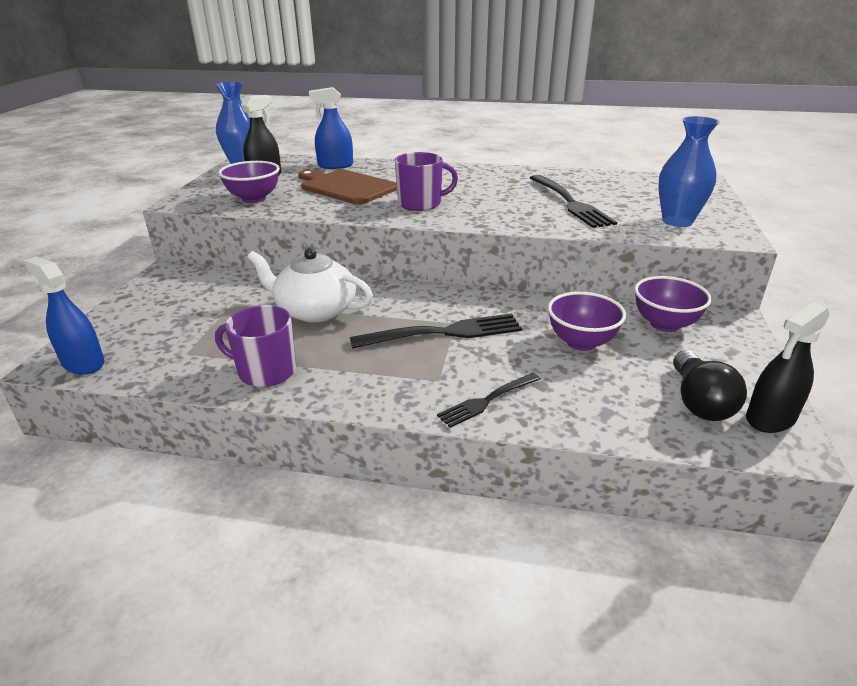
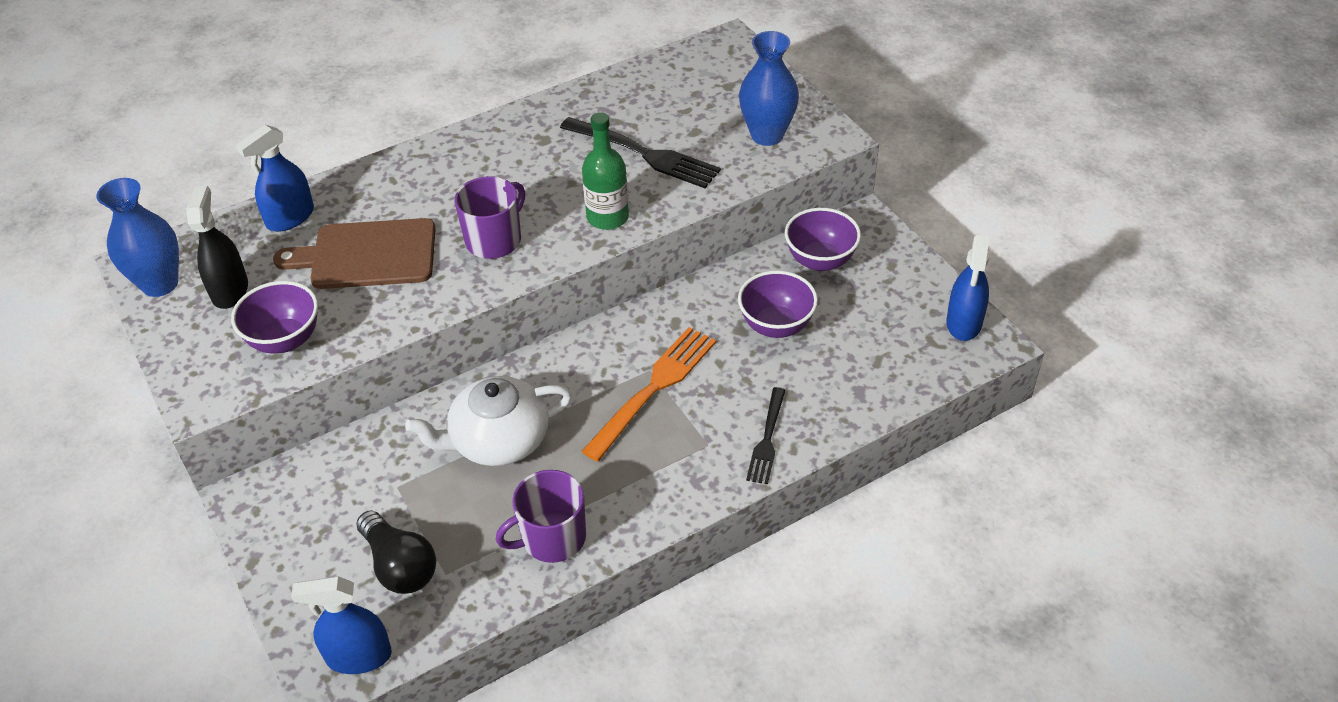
camera: 40 degrees left, 15 degrees up
black fork [350,313,522,349] -> orange fork [581,327,716,462]
black light bulb [673,350,747,421] -> black light bulb moved to [356,511,436,594]
black spray bottle [746,302,830,433] -> blue spray bottle [946,235,989,341]
none -> green bottle [582,112,629,230]

